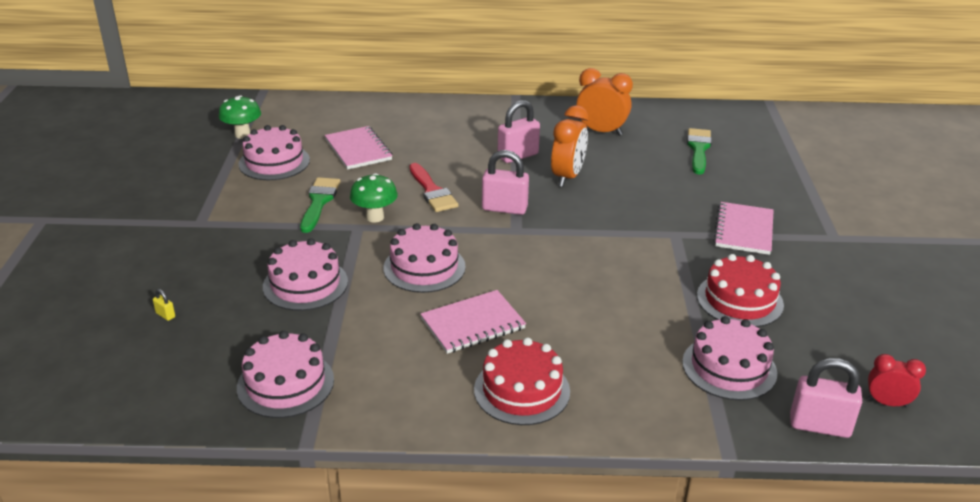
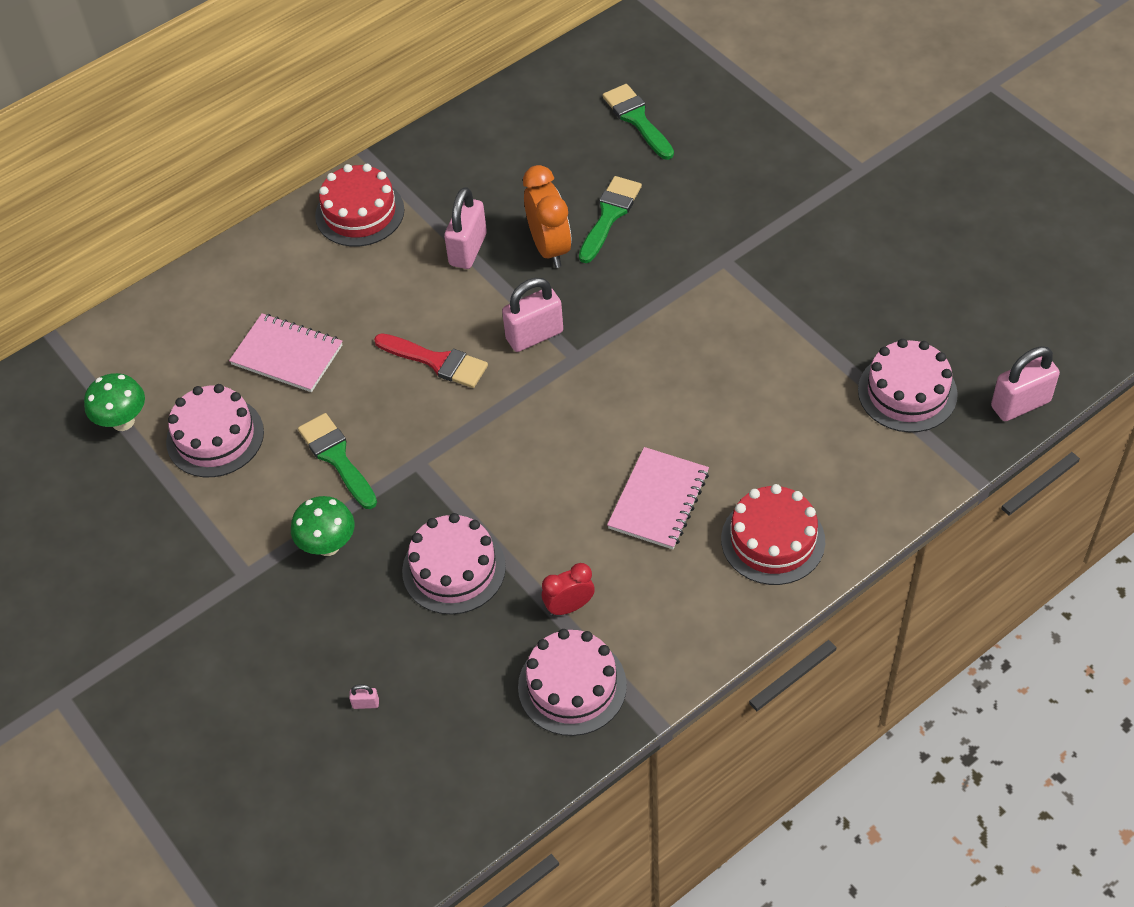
camera: 35 degrees left, 20 degrees up
yellow padlock [153,289,175,321] -> pink padlock [349,684,379,709]
green mushroom [350,173,398,223] -> green mushroom moved to [291,496,354,556]
pink cake [383,223,466,293] -> none
orange clock [576,68,633,136] -> none
red cake [697,254,784,327] -> red cake moved to [315,164,404,247]
pink notebook [713,202,774,255] -> none
red clock [867,354,926,407] -> red clock moved to [542,563,595,616]
none -> green brush [579,176,642,263]

